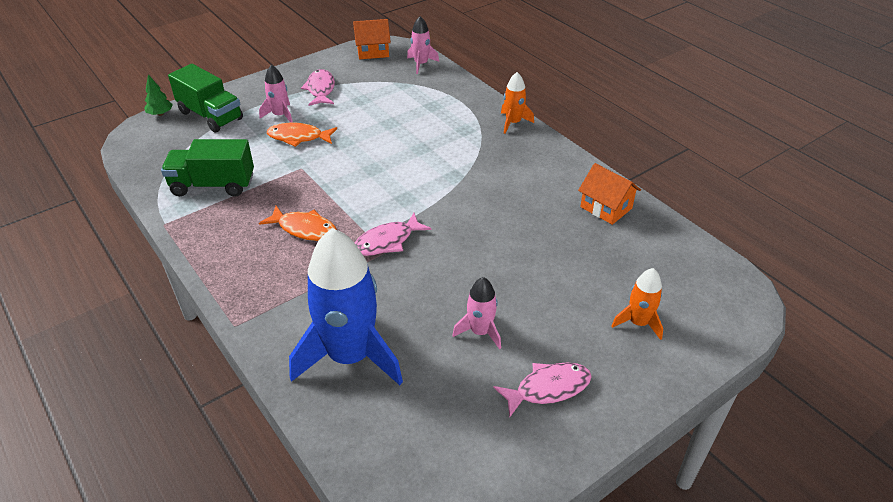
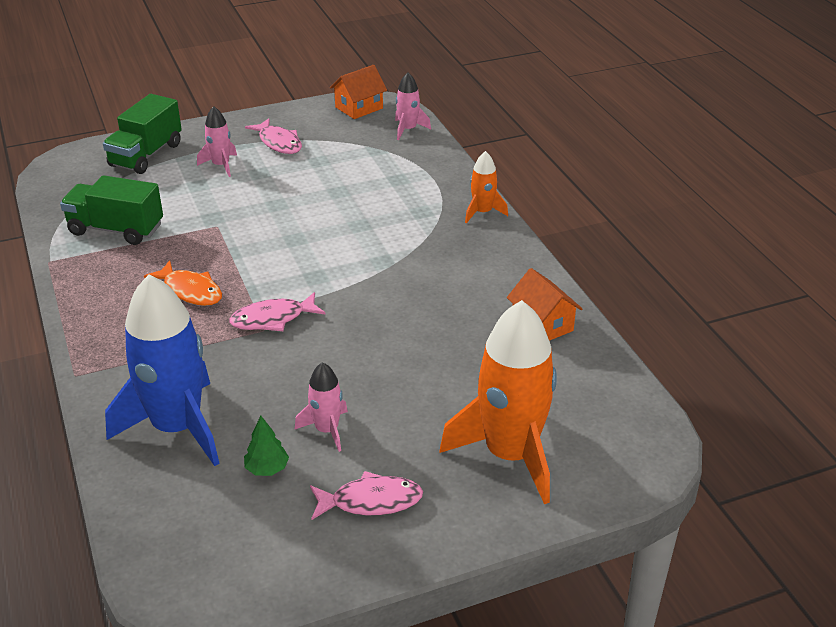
camera: 15 degrees right, 5 degrees down
green tree [144,74,173,116] -> green tree moved to [244,416,289,476]
green truck [168,64,243,132] -> green truck turned 60 degrees clockwise [103,94,182,174]
orange fish [267,123,337,147] -> none
pink fish [301,69,335,106] -> pink fish turned 135 degrees clockwise [245,118,302,154]
orange house [353,19,391,59] -> orange house turned 45 degrees counterclockwise [330,65,387,119]
orange rocket [612,268,663,340] -> orange rocket [439,300,557,504], size x2.12

